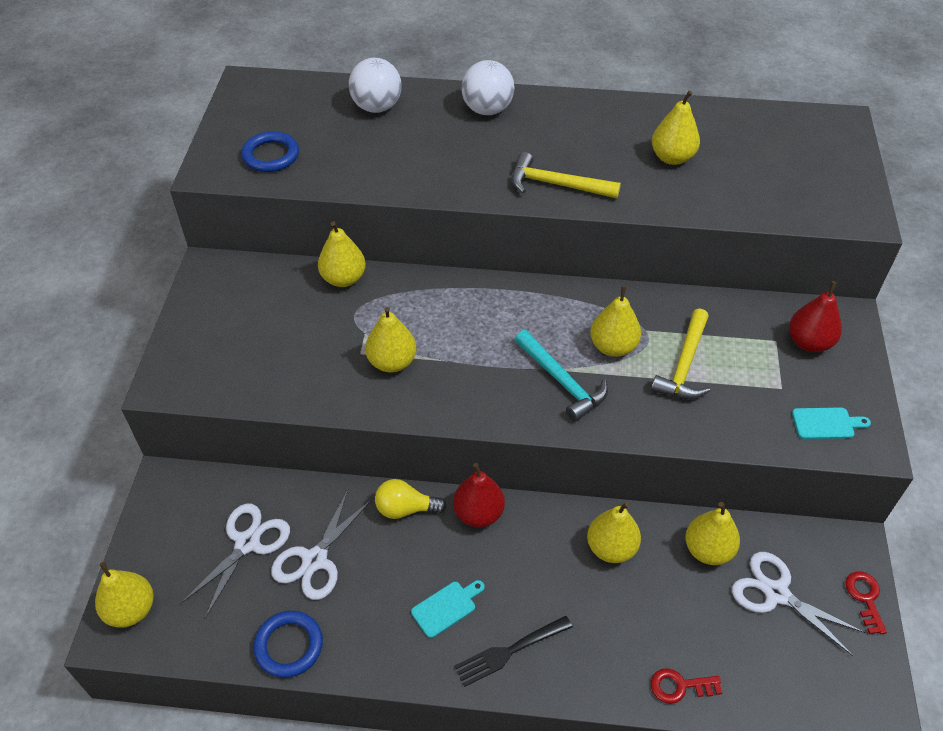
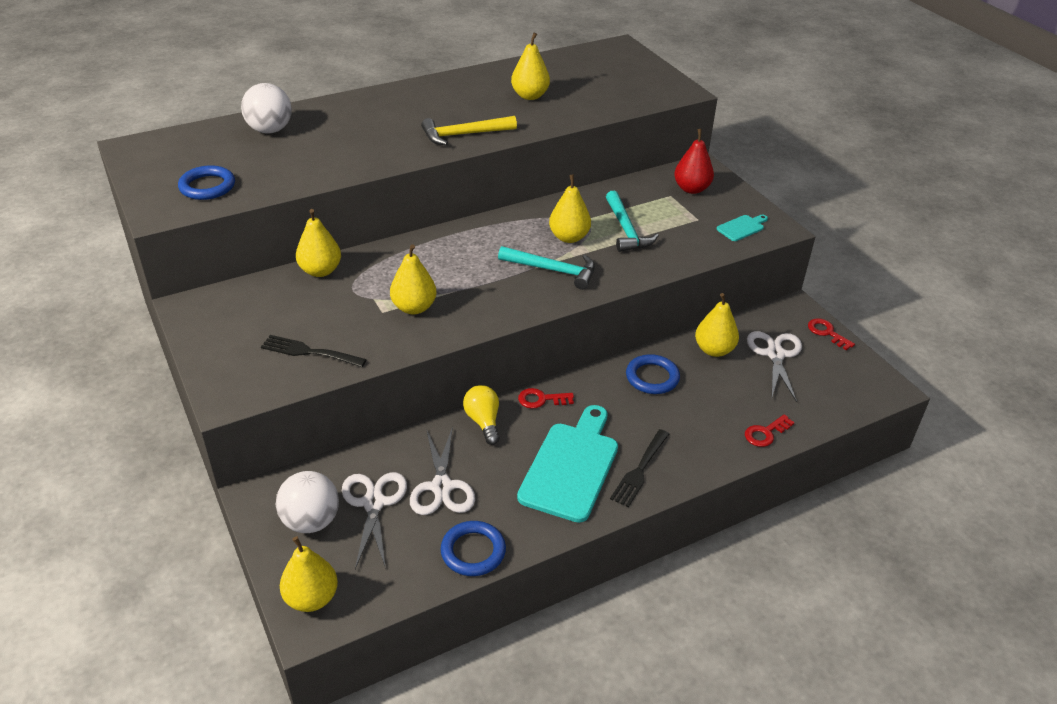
camera: 35 degrees left, 10 degrees down
yellow light bulb [375,479,446,519] -> yellow light bulb turned 105 degrees clockwise [463,385,500,445]
turquoise cutting board [411,580,484,638] -> turquoise cutting board [517,405,618,523], size x2.20
red pear [453,463,505,527] -> red key [518,388,574,409]
white ball [462,60,514,115] -> white ball moved to [276,471,339,533]
yellow pear [587,502,641,563] -> blue ring [626,354,680,394]
yellow hammer [651,308,710,399] -> turquoise hammer [606,190,659,252]
white scissors [732,552,866,656] -> white scissors turned 90 degrees clockwise [747,331,802,402]
none -> black fork [261,335,367,367]

